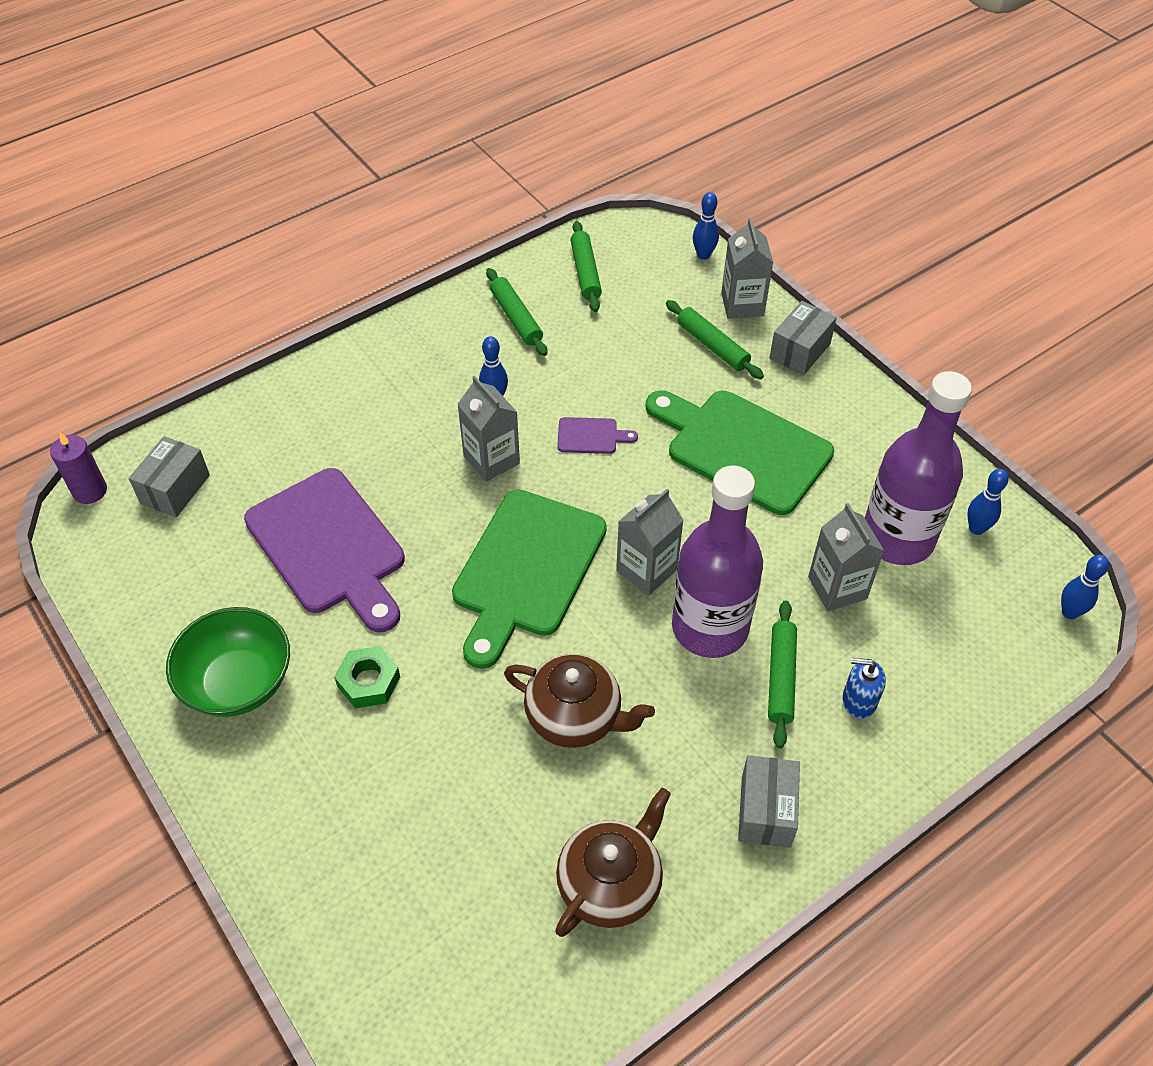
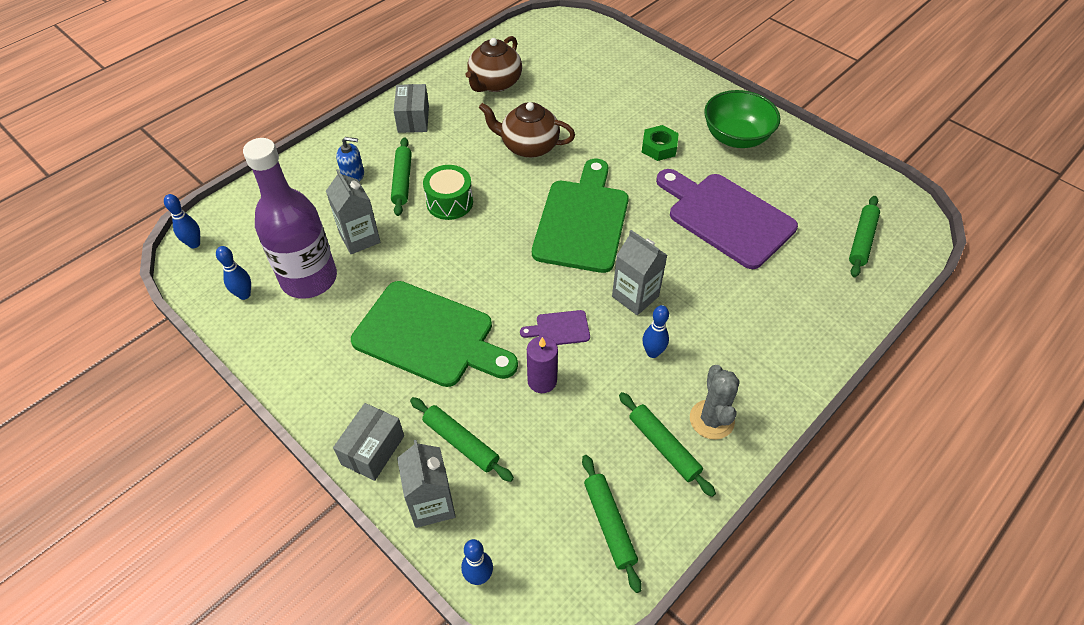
camera: 170 degrees right, 0 degrees up
purple candle [50,432,107,504] -> purple candle moved to [527,336,558,393]
grey box [129,436,210,517] -> green rolling pin [849,196,880,277]
grey carton [616,489,684,596] -> none
purple bottle [672,466,763,658] -> green drum [423,165,473,220]
none -> grey cactus [690,365,740,440]

